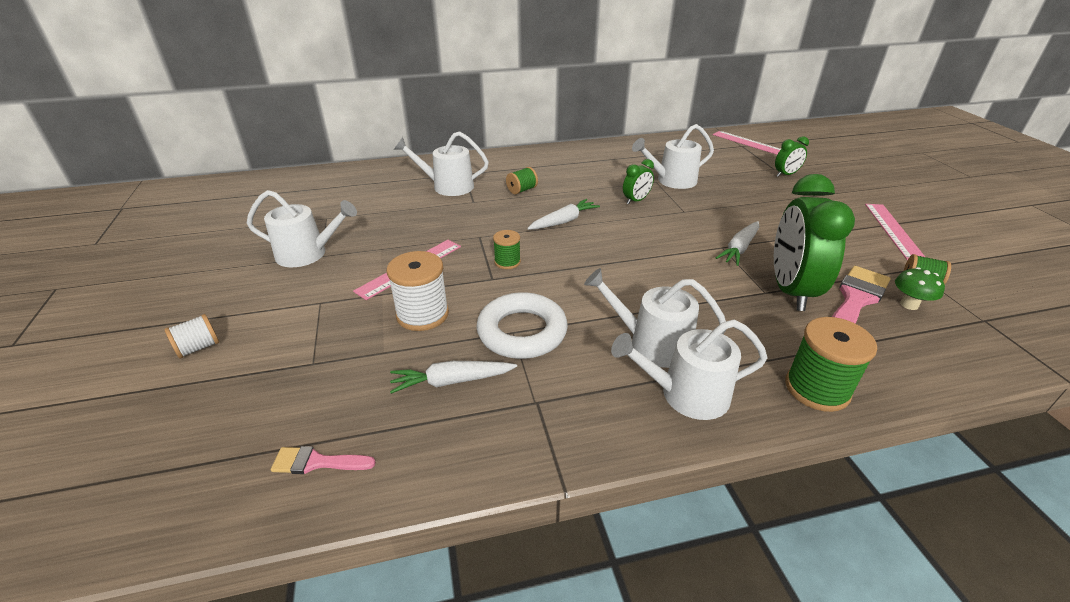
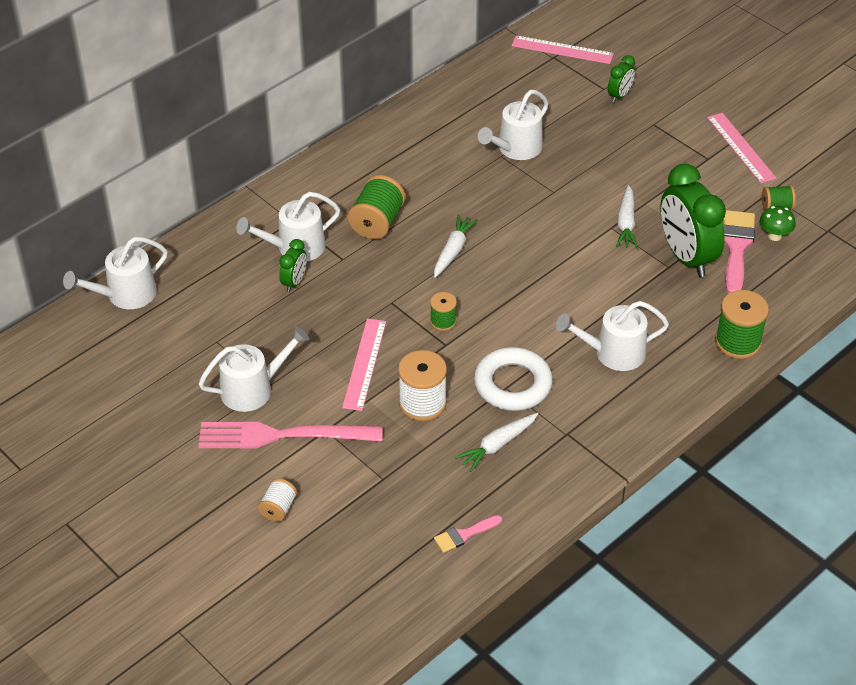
camera: 30 degrees left, 10 degrees up
green spool [506,167,538,195] -> green spool [348,175,405,239], size x1.74
white watering can [611,320,768,420] -> white watering can moved to [63,237,168,309]
green clock [623,159,654,205] -> green clock moved to [279,239,307,292]
none -> pink fork [198,422,383,448]

